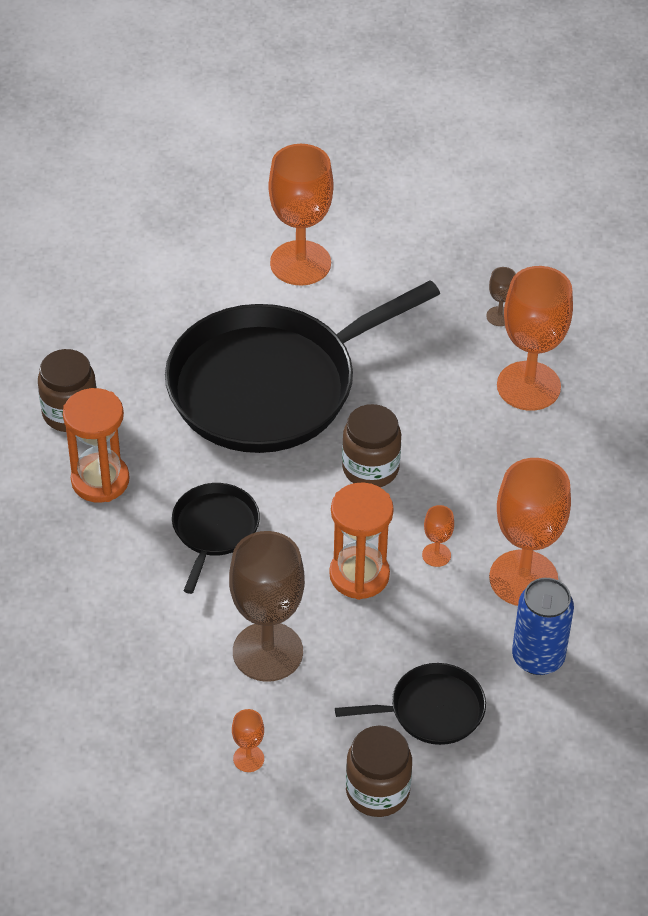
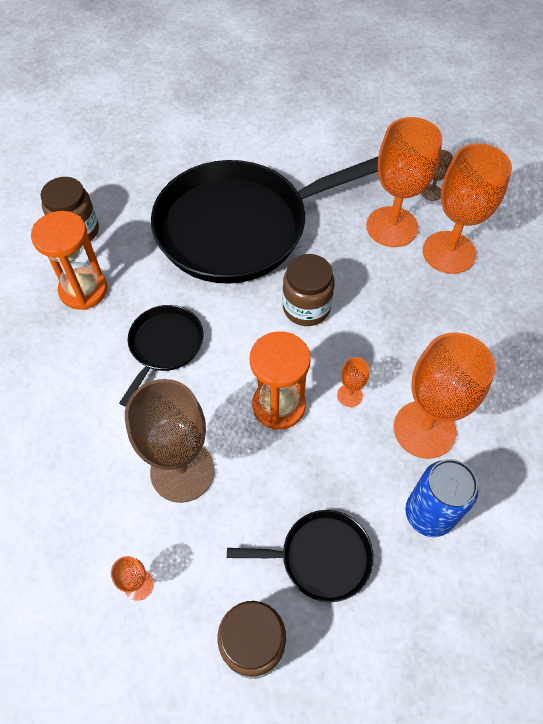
camera: 10 degrees right, 10 degrees up
orange goblet [268,144,333,286] -> orange goblet moved to [366,117,442,247]

